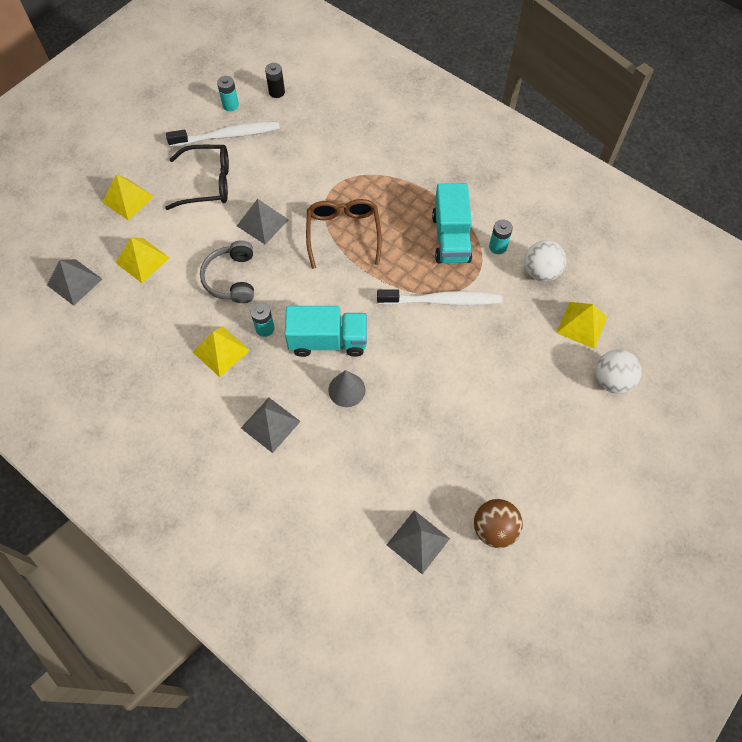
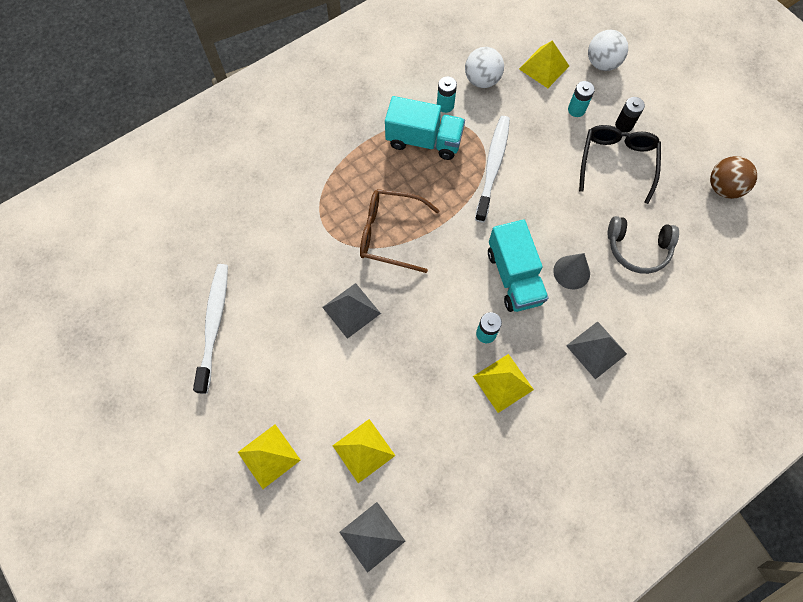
camera: 75 degrees left, 5 degrees up
black glasses [165,145,229,210] -> black glasses moved to [579,125,661,204]
grey headphones [200,241,254,303] -> grey headphones moved to [608,216,679,274]
turquoise battery [217,76,239,111] -> turquoise battery moved to [568,81,595,117]
black battery [265,63,285,98] -> black battery moved to [615,97,645,132]
turquoise truck [285,306,367,357] -> turquoise truck turned 150 degrees clockwise [488,219,548,312]
grey pyramid [387,510,450,574] -> none

